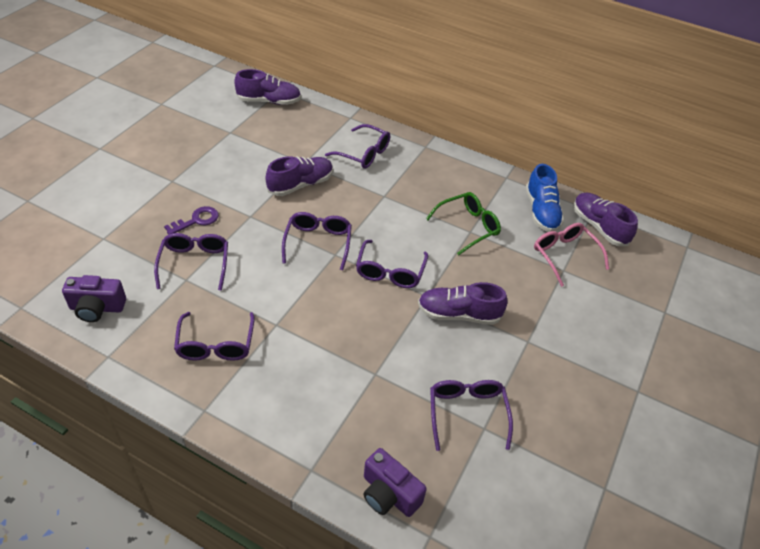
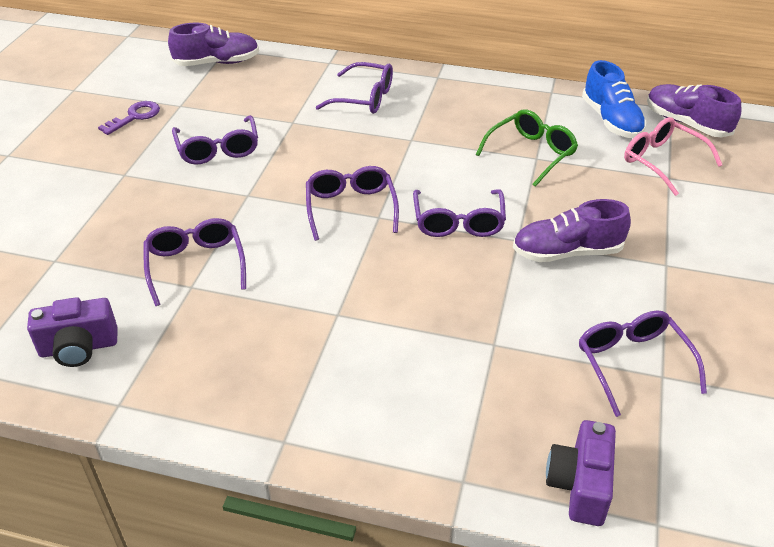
camera: 10 degrees left, 5 degrees down
purple key [164,206,219,234] -> purple key moved to [98,101,160,135]
purple glasses [174,312,255,361] -> purple glasses moved to [172,115,258,165]
purple shoe [265,156,333,196] -> none
purple camera [363,448,427,517] -> purple camera turned 75 degrees clockwise [546,420,616,526]

